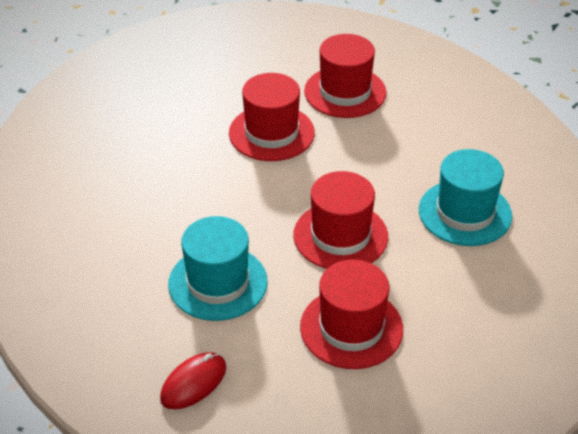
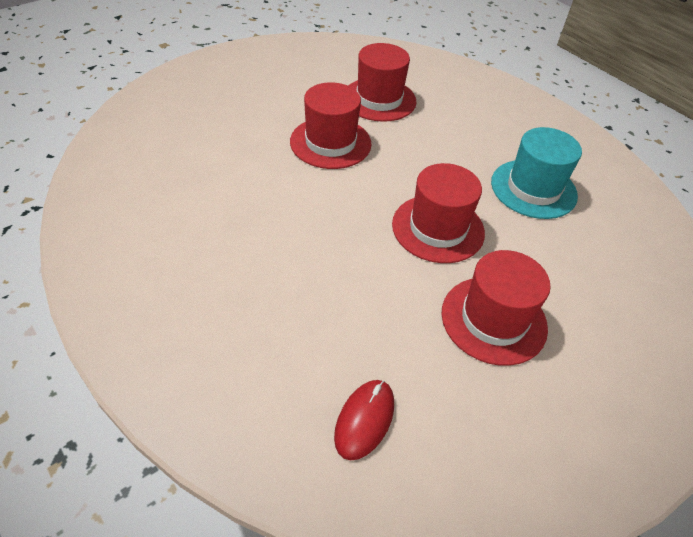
camera: 20 degrees left, 5 degrees up
turquoise hat [168,216,268,321] -> none

